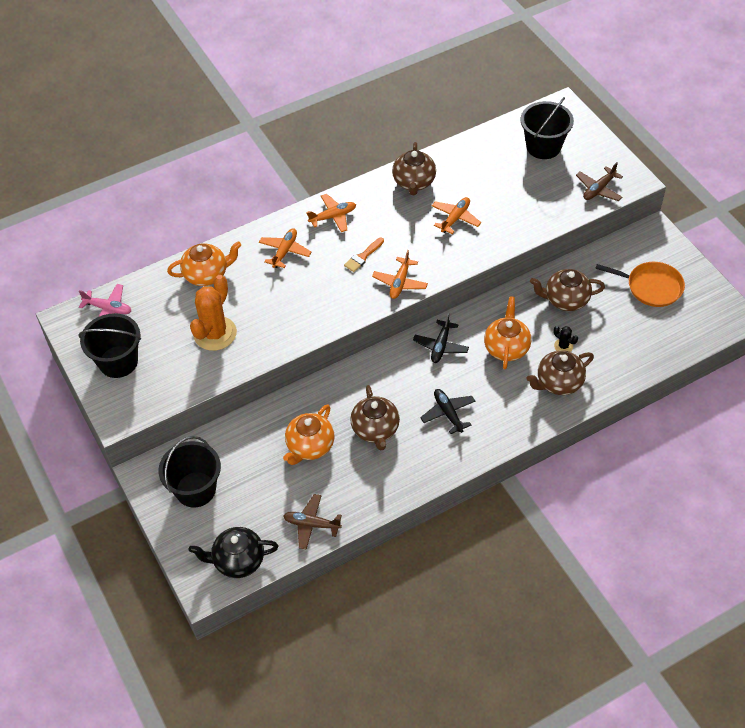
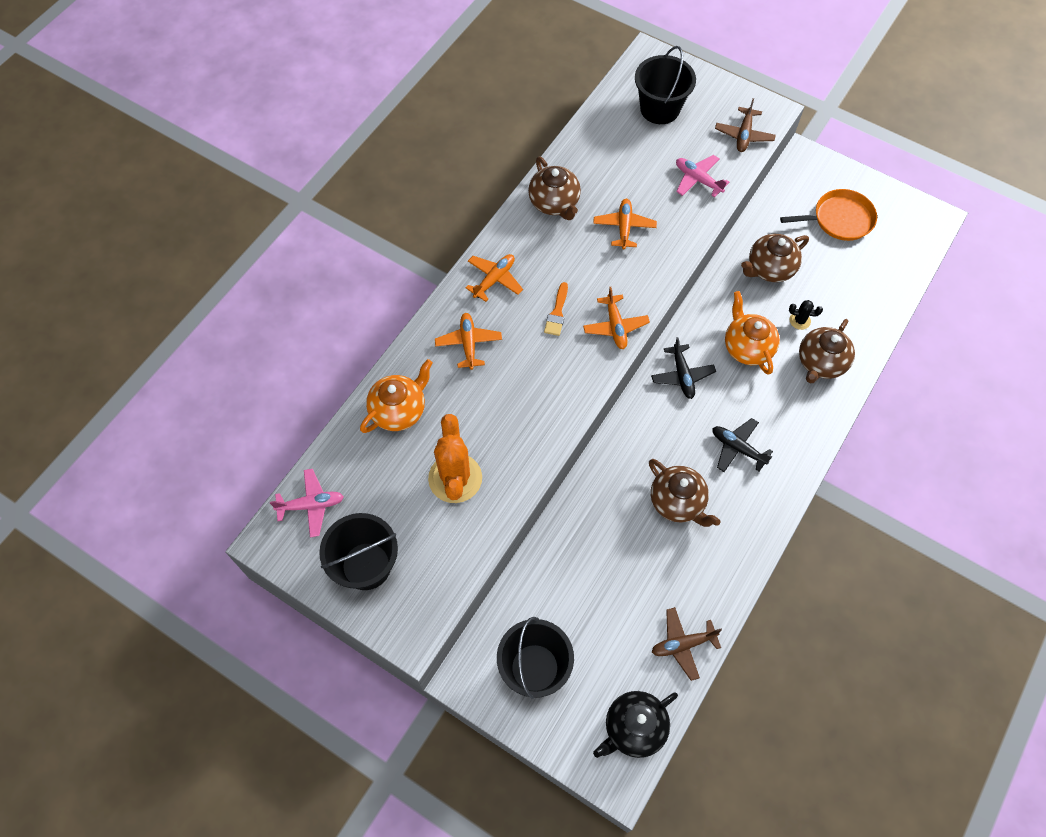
camera: 30 degrees left, 10 degrees up
orange teapot [283,404,334,465] -> none
none -> pink plane [676,155,729,197]

